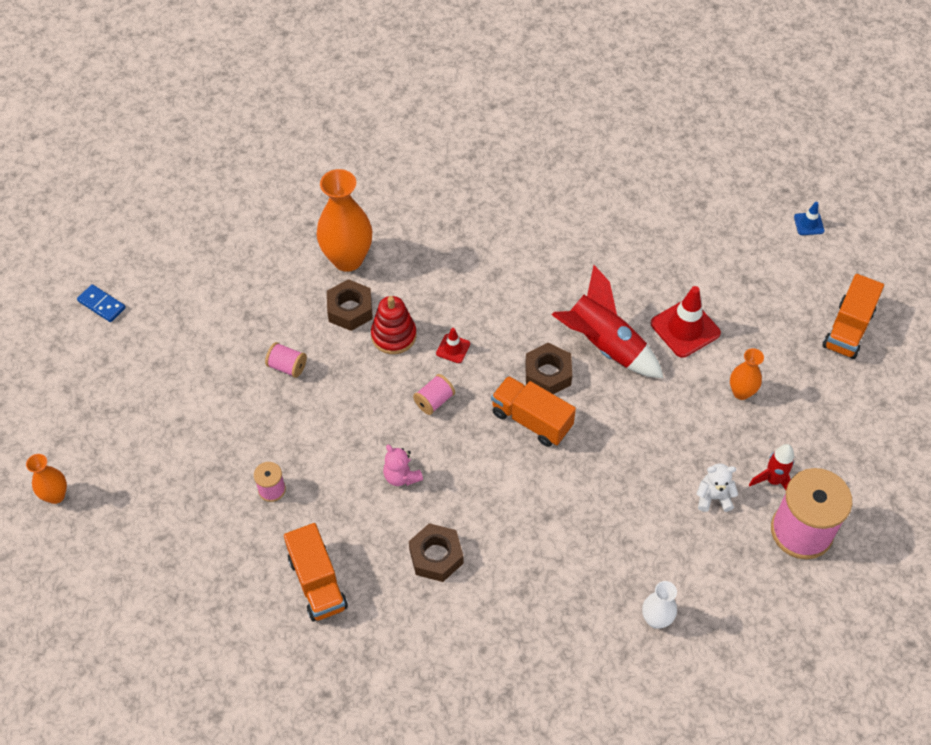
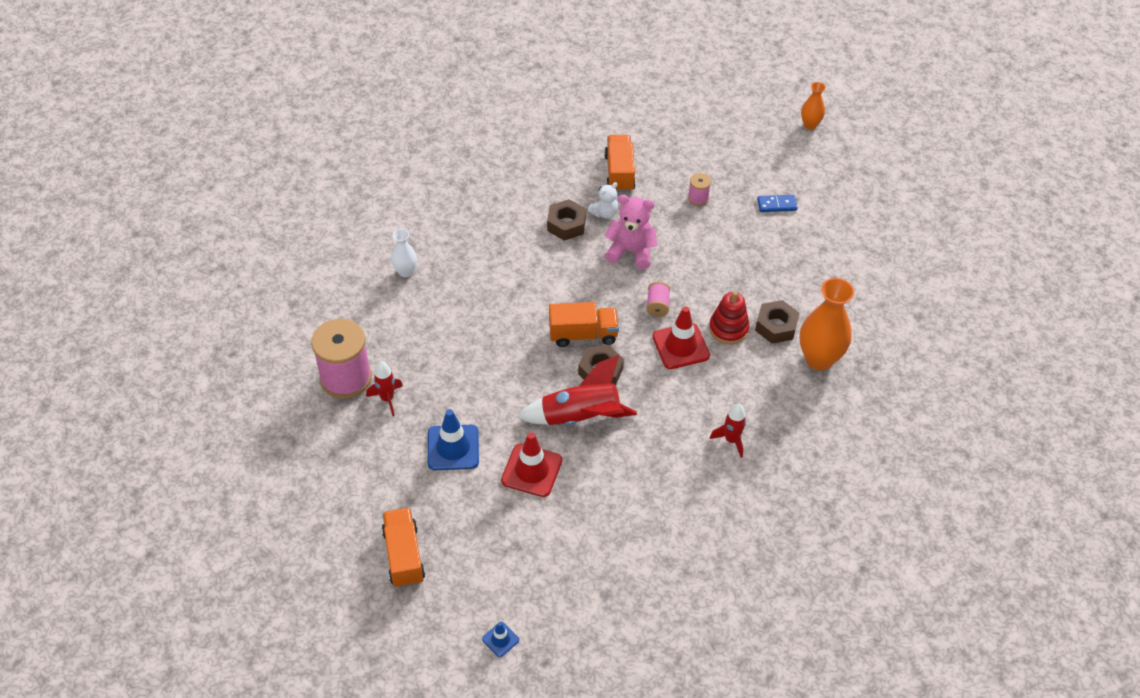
camera: 140 degrees right, 5 degrees down
blue domino [77,284,126,322] -> blue domino moved to [757,195,798,212]
pink spool [265,342,307,378] -> none
orange truck [284,523,348,621] -> orange truck turned 60 degrees clockwise [604,135,636,192]
pink teddy bear [383,445,423,486] -> pink teddy bear [604,195,657,269], size x1.65
red traffic cone [436,328,470,363] -> red traffic cone [652,306,710,369], size x1.94
white teddy bear [696,463,738,512] -> white teddy bear moved to [588,182,618,219]
orange vase [730,348,764,400] -> blue traffic cone [428,409,479,470]
none -> red rocket [710,403,746,458]

